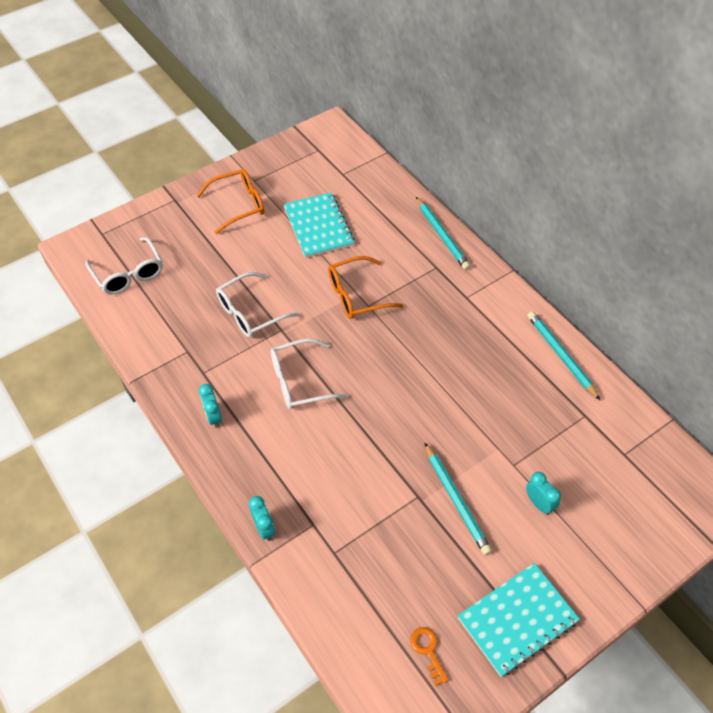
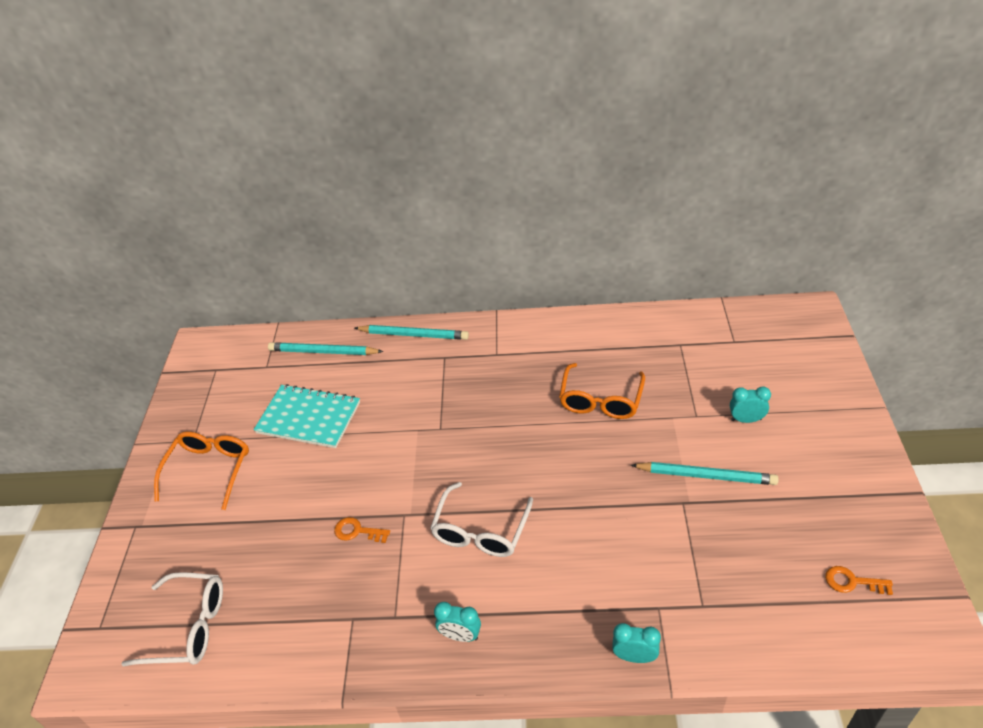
camera: 50 degrees left, 10 degrees down
white glasses [216,272,299,338] -> orange key [334,517,390,543]
orange glasses [328,256,404,319] -> orange glasses moved to [559,363,645,419]
turquoise notebook [457,563,580,677] -> none
turquoise pencil [527,311,601,401] -> turquoise pencil moved to [268,342,383,355]

